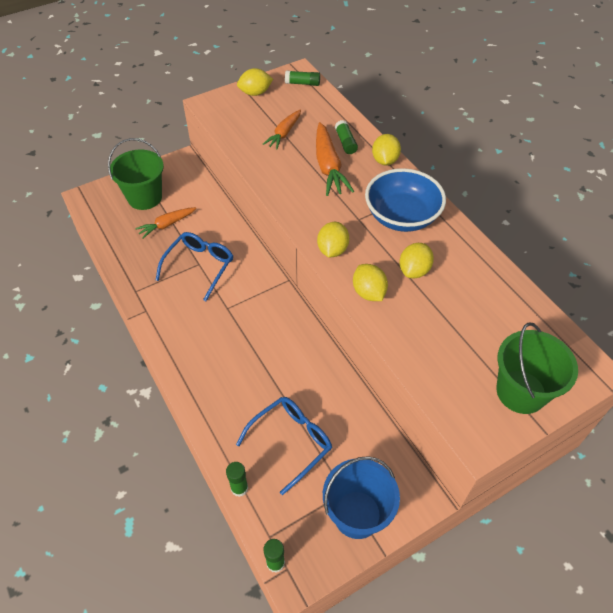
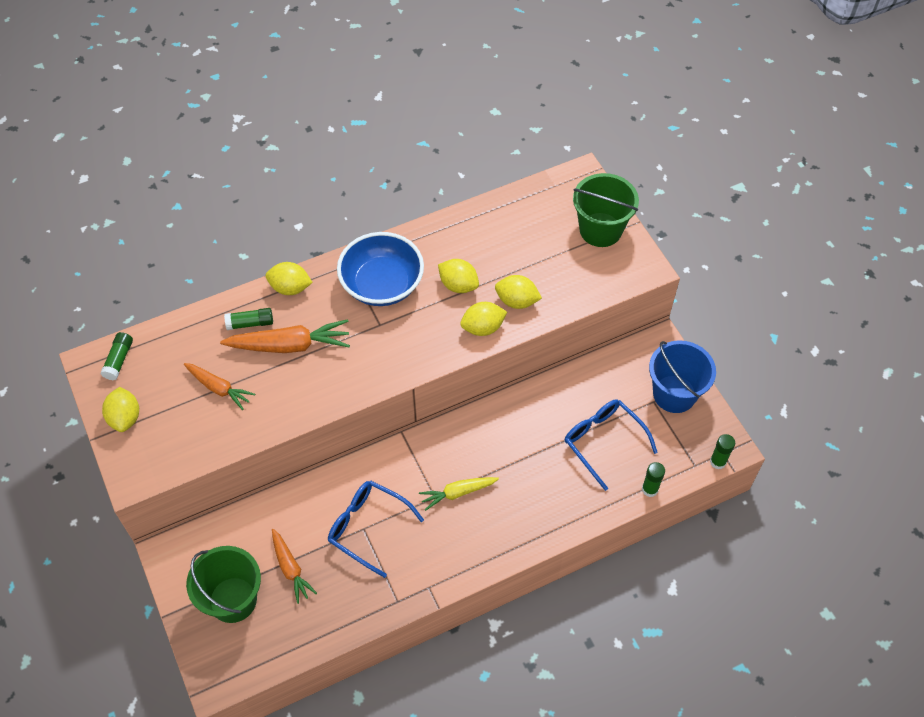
camera: 85 degrees left, 5 degrees up
yellow lemon [317,222,349,257] -> yellow lemon moved to [495,275,542,309]
none -> yellow carrot [419,477,499,511]

